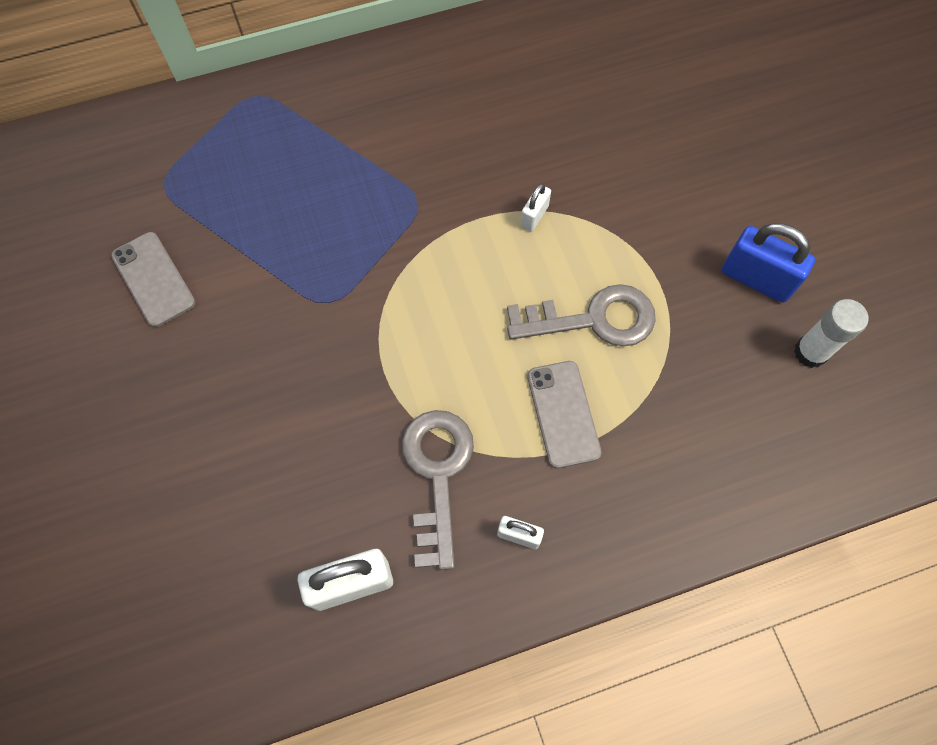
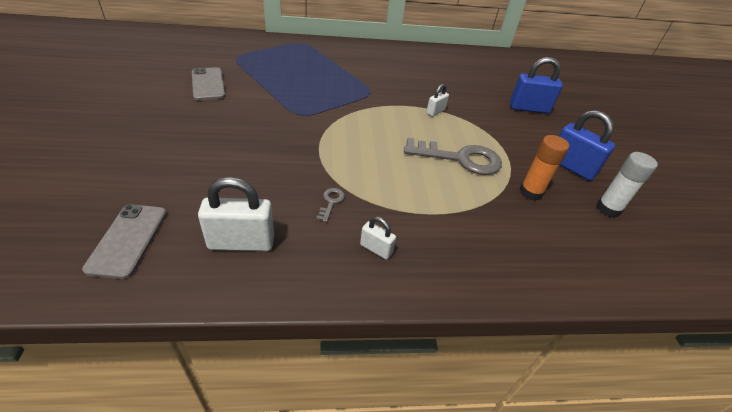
camera: 10 degrees right, 25 degrees down
grey key [402,410,474,570] -> grey key [316,188,345,222], size x0.42
grey phone [527,361,602,469] -> grey phone moved to [82,204,167,279]
none -> blue padlock [510,57,563,114]
none -> orange glue stick [519,135,569,201]

